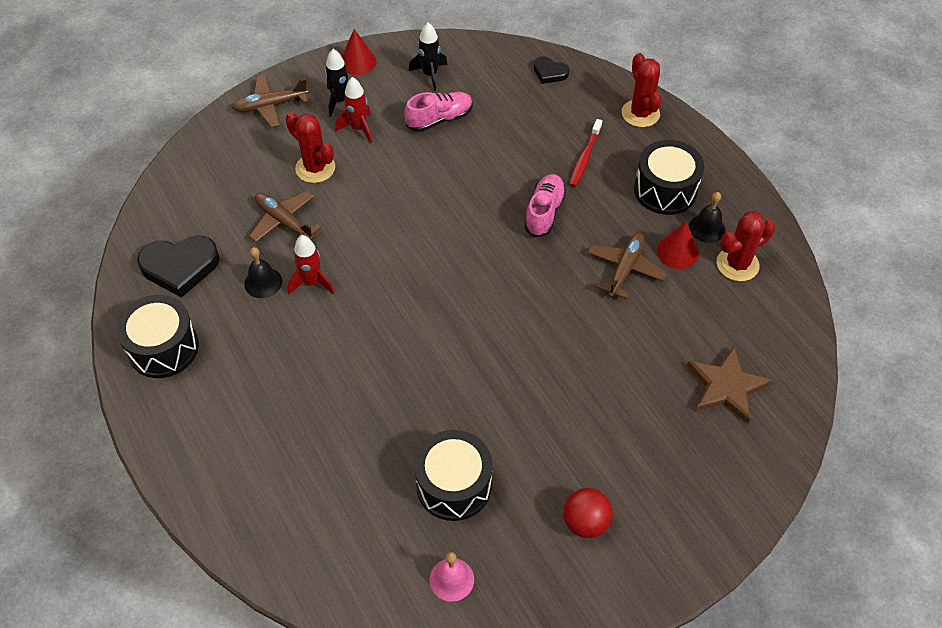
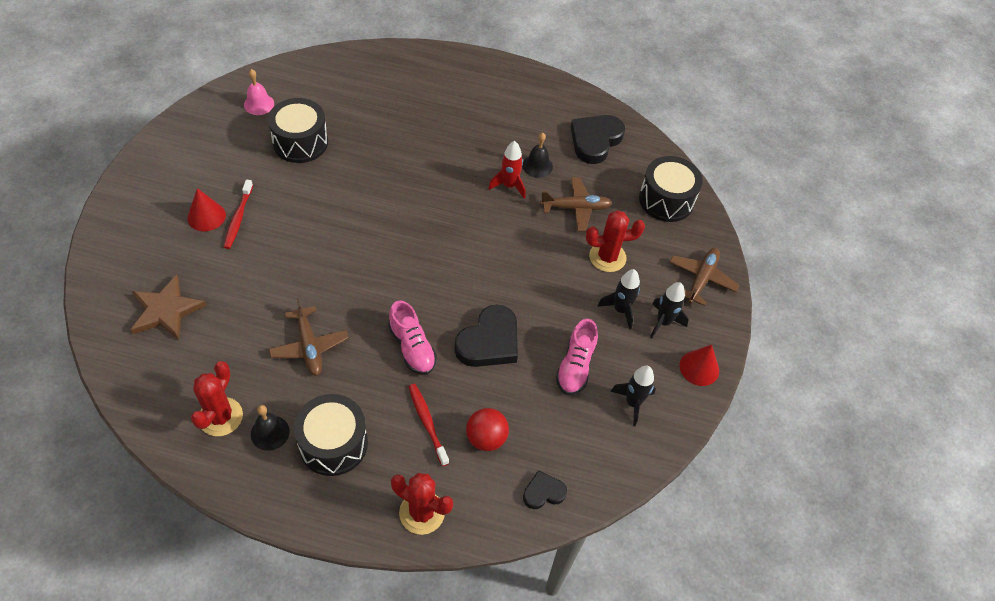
camera: 130 degrees right, 0 degrees up
black drum [116,295,199,378] -> black drum moved to [639,156,703,222]
red rocket [335,77,372,144] -> black rocket [597,269,640,330]
red ball [563,488,613,538] -> red ball moved to [466,408,509,451]
red cone [657,222,699,269] -> red cone moved to [187,188,226,231]
none -> red toothbrush [224,180,253,249]
none -> black heart [454,304,518,367]

